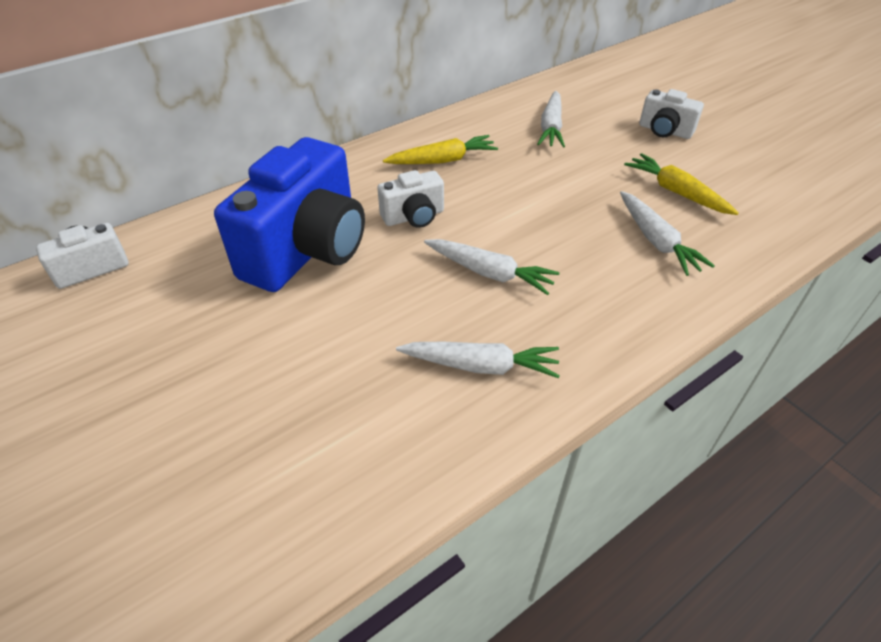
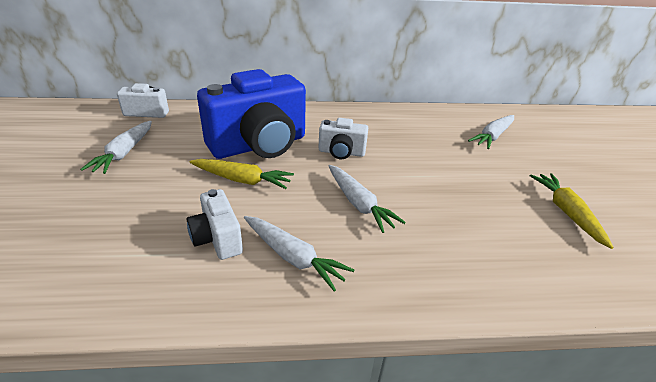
camera: 30 degrees right, 10 degrees down
yellow carrot [383,135,498,164] -> yellow carrot moved to [189,159,294,189]
white carrot [620,191,715,276] -> white carrot moved to [80,121,152,174]
white camera [639,89,704,139] -> white camera moved to [187,189,243,260]

